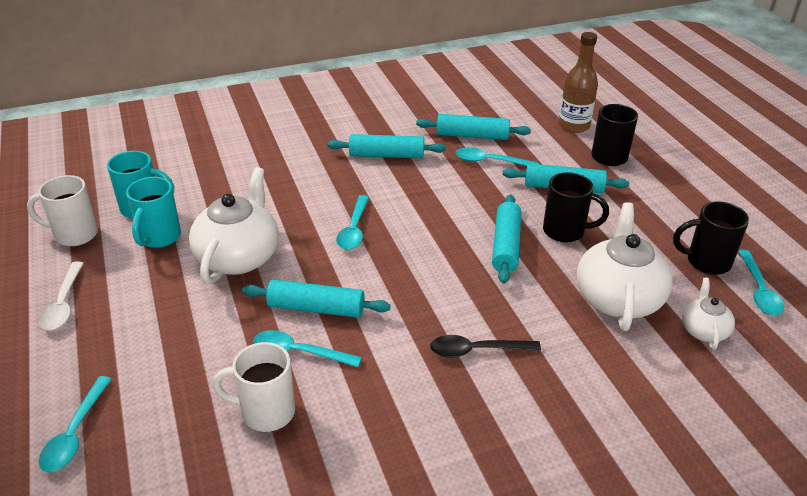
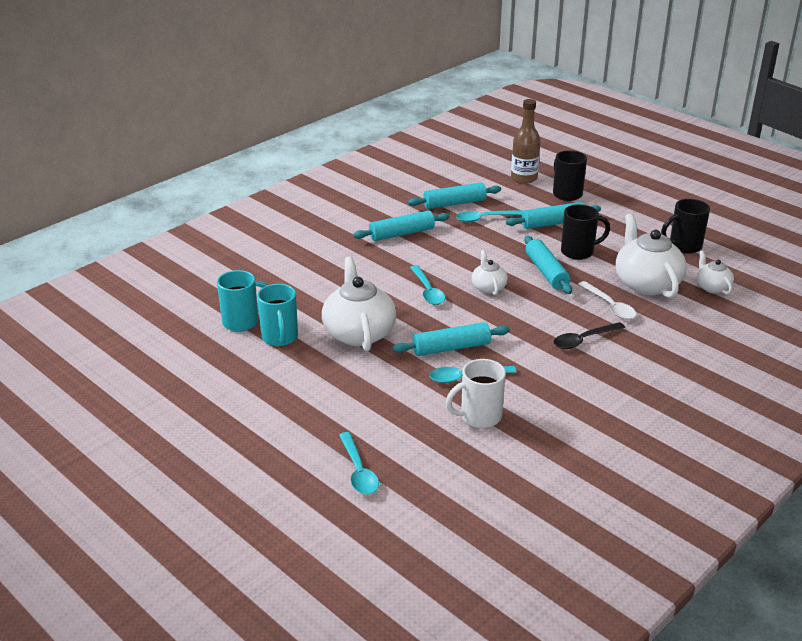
camera: 25 degrees left, 5 degrees down
white mug [27,175,98,246] -> none
white spoon [39,262,84,330] -> white spoon moved to [578,281,636,319]
turquoise spoon [738,250,784,315] -> none
none -> white teapot [472,250,508,295]

